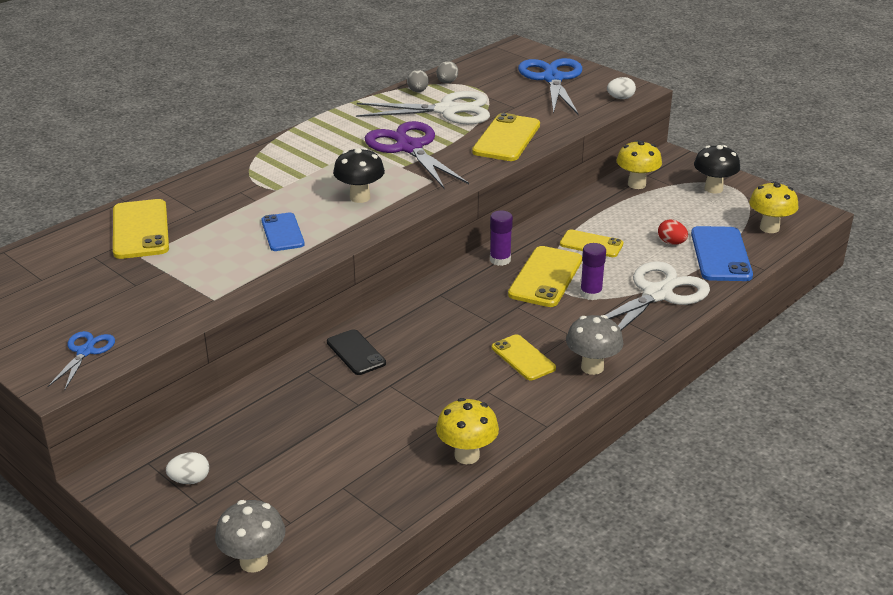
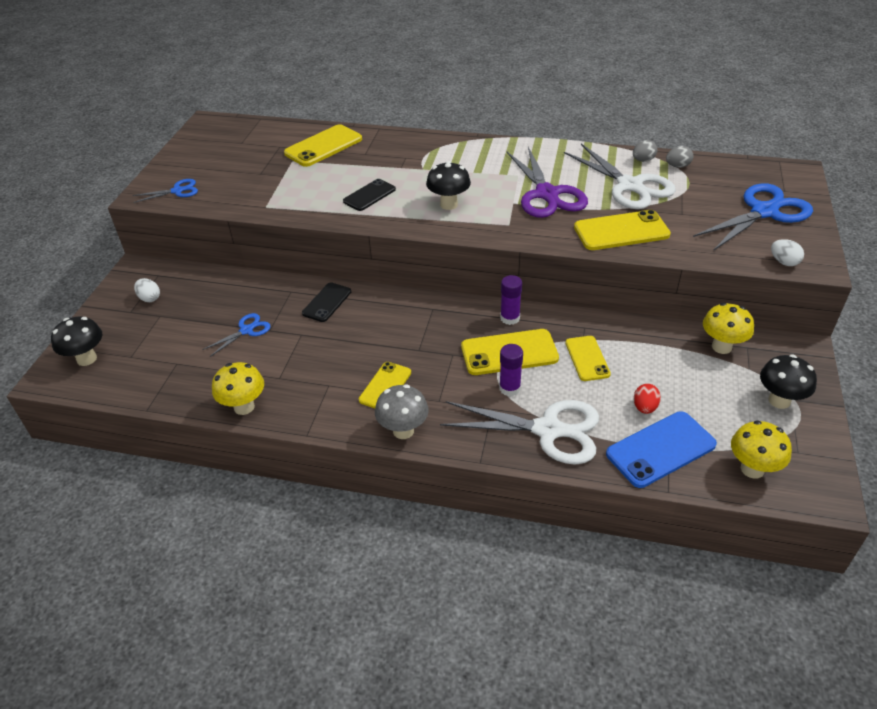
camera: 60 degrees right, 10 degrees up
grey mushroom [215,500,286,572] -> black mushroom [51,316,102,366]
blue phone [261,213,305,251] -> black phone [343,179,396,211]
purple scissors [365,121,469,188] -> purple scissors turned 135 degrees clockwise [507,147,588,218]
none -> blue scissors [202,313,271,357]

